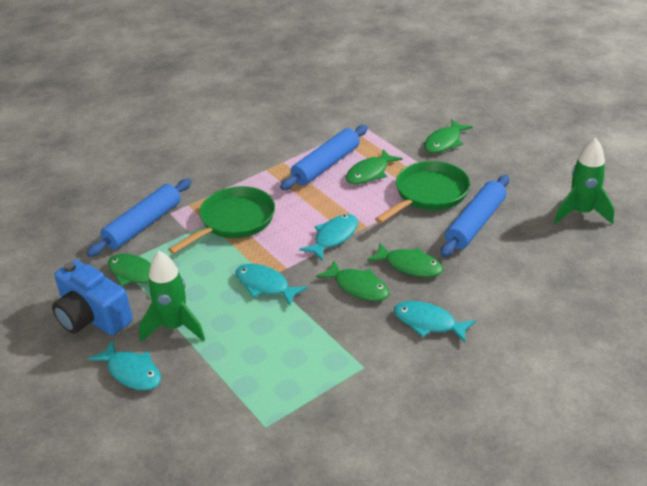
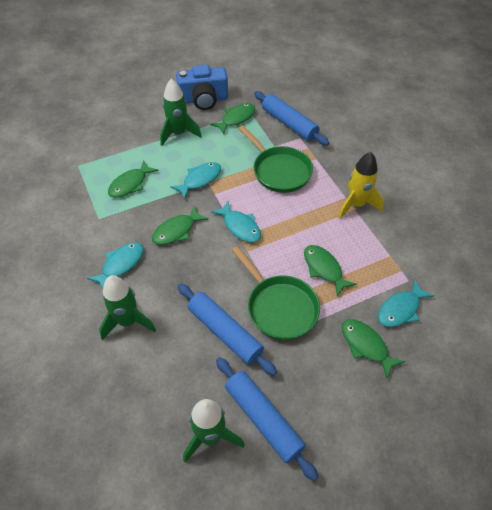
camera: 100 degrees right, 15 degrees up
blue camera [52,260,133,335] -> blue camera turned 150 degrees counterclockwise [176,65,228,110]
turquoise fish [88,340,161,391] -> turquoise fish moved to [378,279,434,327]
blue rolling pin [280,125,368,190] -> blue rolling pin moved to [216,357,319,481]
green fish [367,243,443,277] -> green fish moved to [108,160,159,198]
none -> green rocket [99,275,156,340]
none -> yellow rocket [338,152,384,219]

